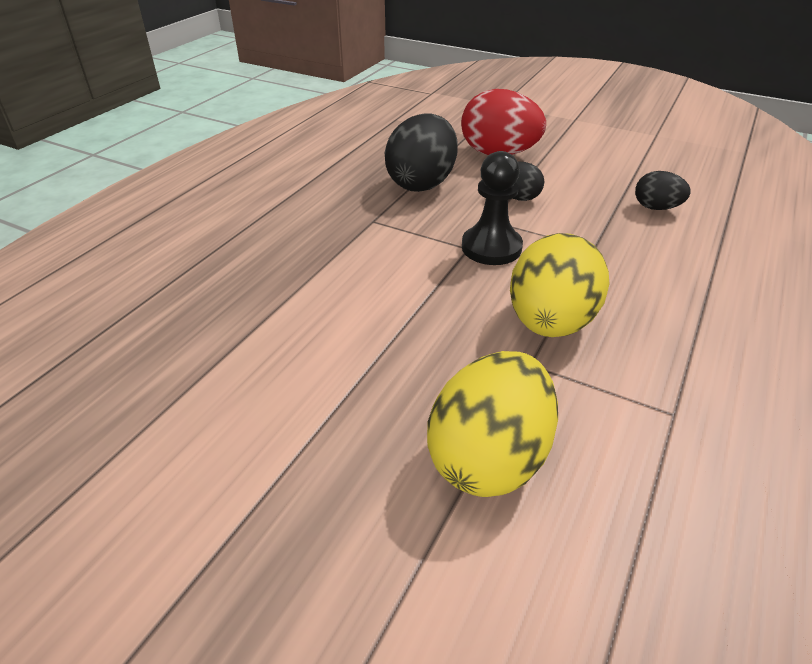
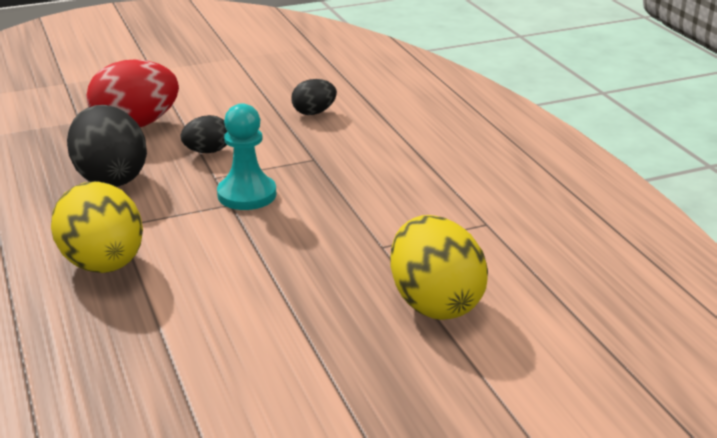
camera: 50 degrees left, 10 degrees down
black pawn [462,151,523,265] -> turquoise pawn [217,103,276,210]
yellow egg [510,233,609,337] -> yellow egg moved to [51,181,143,273]

